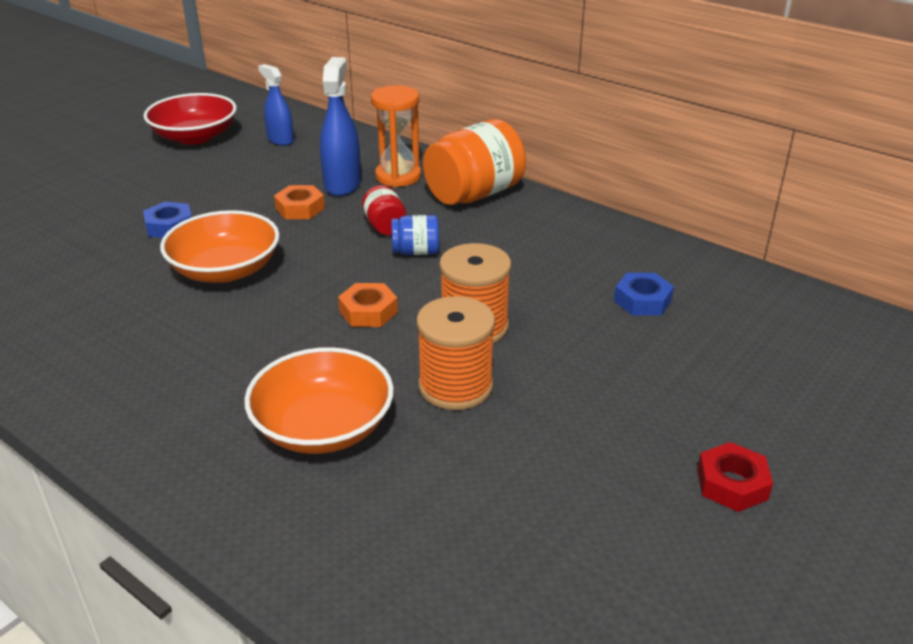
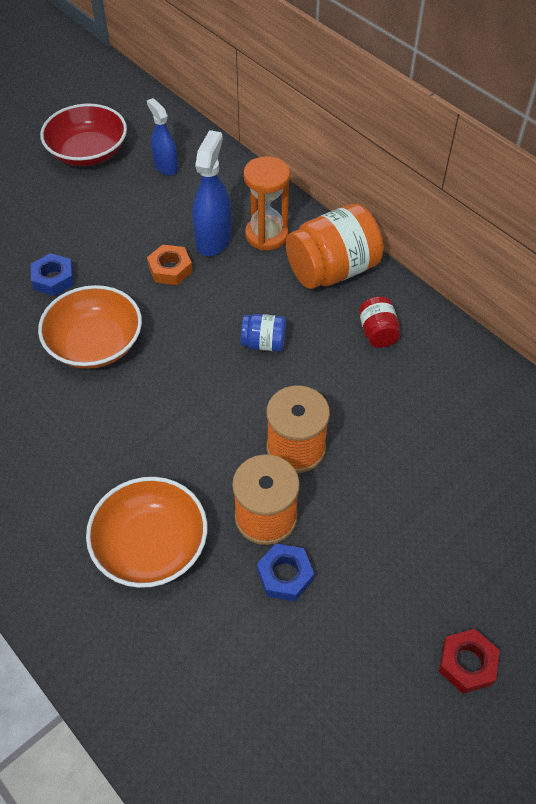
camera: 10 degrees right, 20 degrees up
orange nut [338,283,398,327] -> none
red jar [362,185,406,235] -> red jar moved to [359,296,400,348]
blue nut [614,273,674,316] -> blue nut moved to [257,544,314,601]

